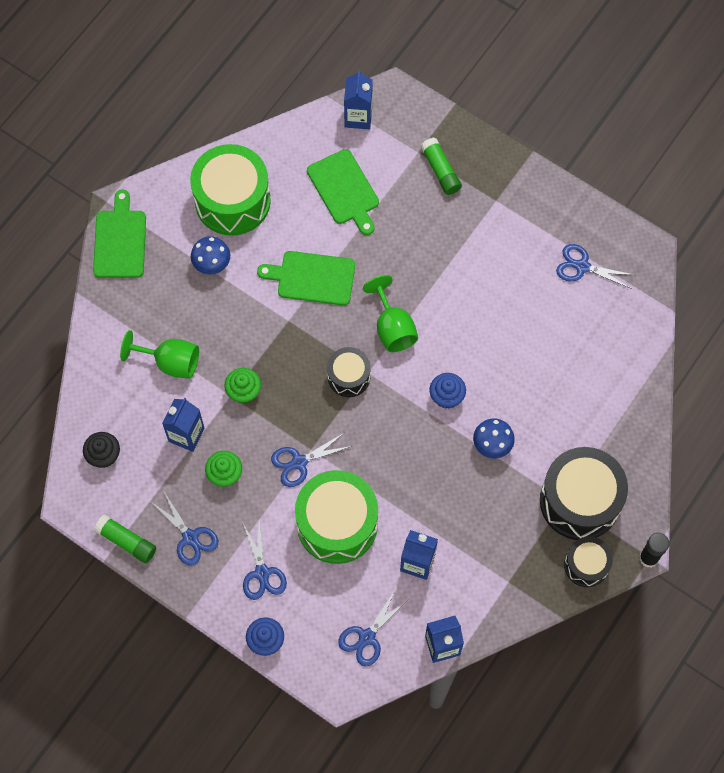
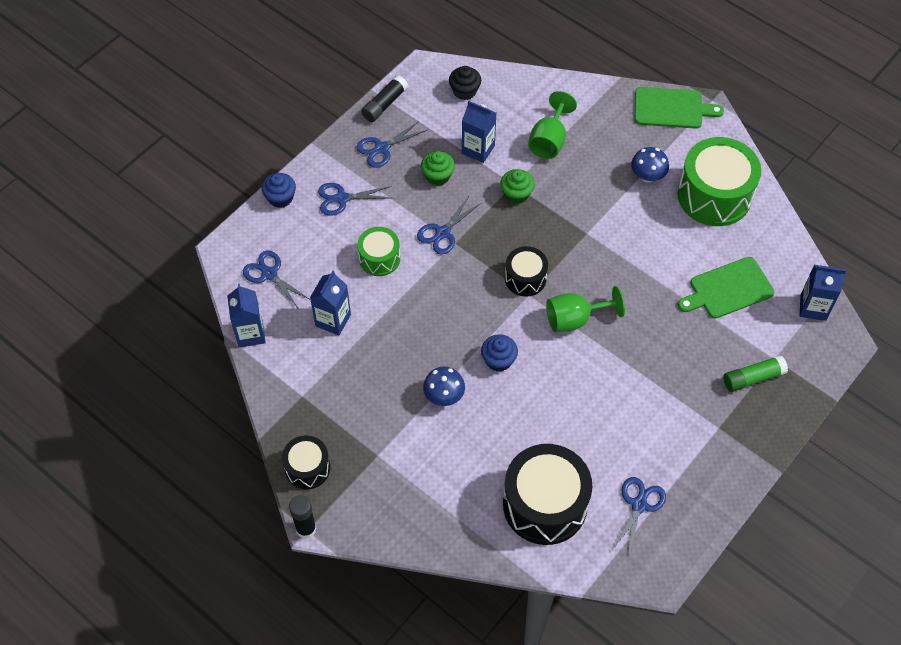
camera: 95 degrees right, 10 degrees down
green glue stick [94,515,156,563] -> black glue stick [361,75,408,122]
green cutting board [257,251,355,305] -> none
blue scissors [271,432,352,487] -> blue scissors turned 120 degrees counterclockwise [417,196,481,255]
green drum [295,470,378,564] -> green drum [357,227,400,276], size x0.55
black drum [540,447,628,540] -> black drum moved to [503,444,592,545]

